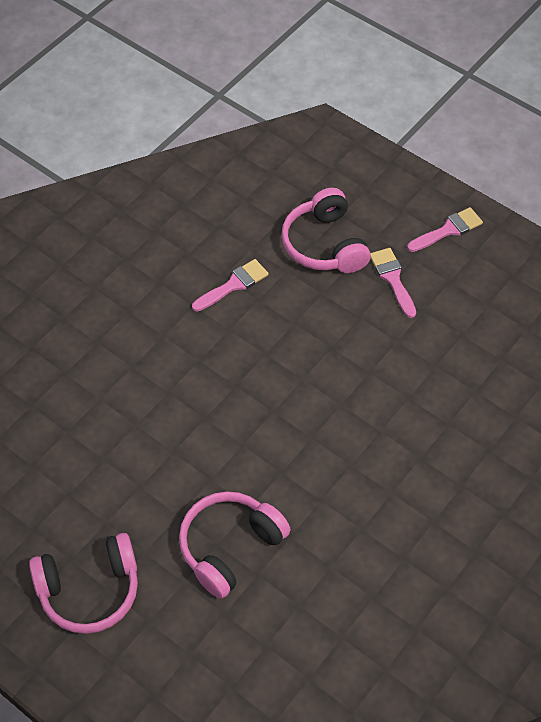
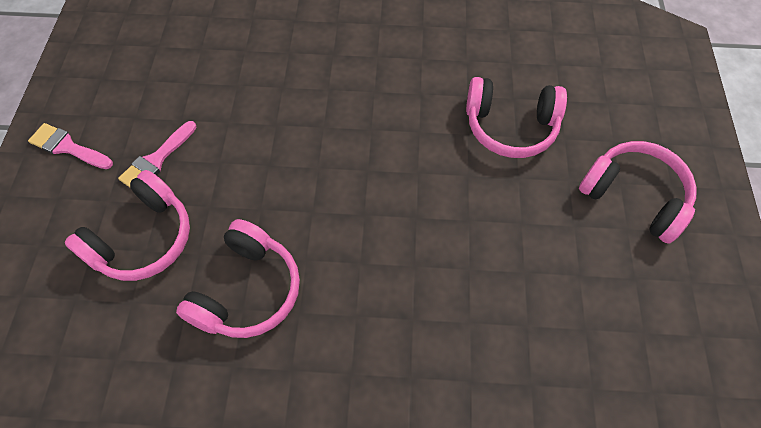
camera: 125 degrees left, 5 degrees up
pink brush [192,259,269,312] -> pink headphones [176,219,300,338]

